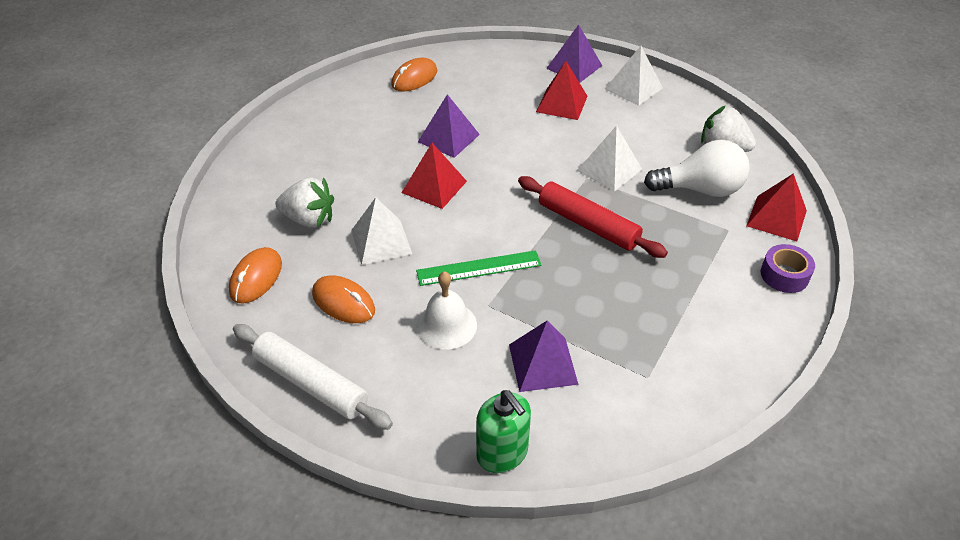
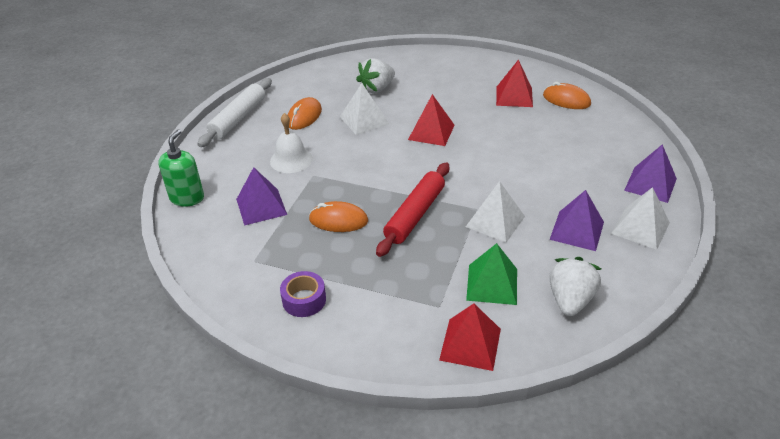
camera: 80 degrees right, 5 degrees down
orange mouse [229,247,282,304] -> orange mouse moved to [309,201,368,232]
white strawberry [275,177,334,228] -> white strawberry turned 45 degrees clockwise [356,58,395,94]
green ruler [416,250,542,286] -> none
purple pyramid [418,94,480,158] -> purple pyramid moved to [550,190,604,251]
green soap dispenser [476,390,531,473] -> green soap dispenser turned 150 degrees clockwise [158,129,204,207]
red pyramid [536,61,588,120] -> red pyramid moved to [496,59,533,107]
white light bulb [644,140,750,197] -> green pyramid [466,243,517,305]
purple tape [761,244,815,293] -> purple tape moved to [280,271,326,317]

